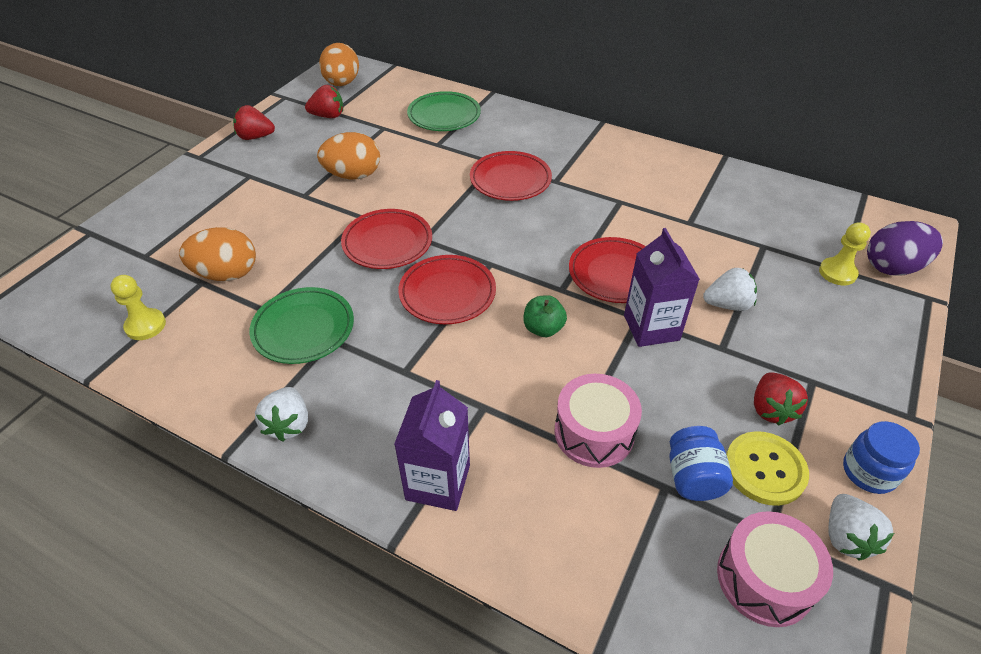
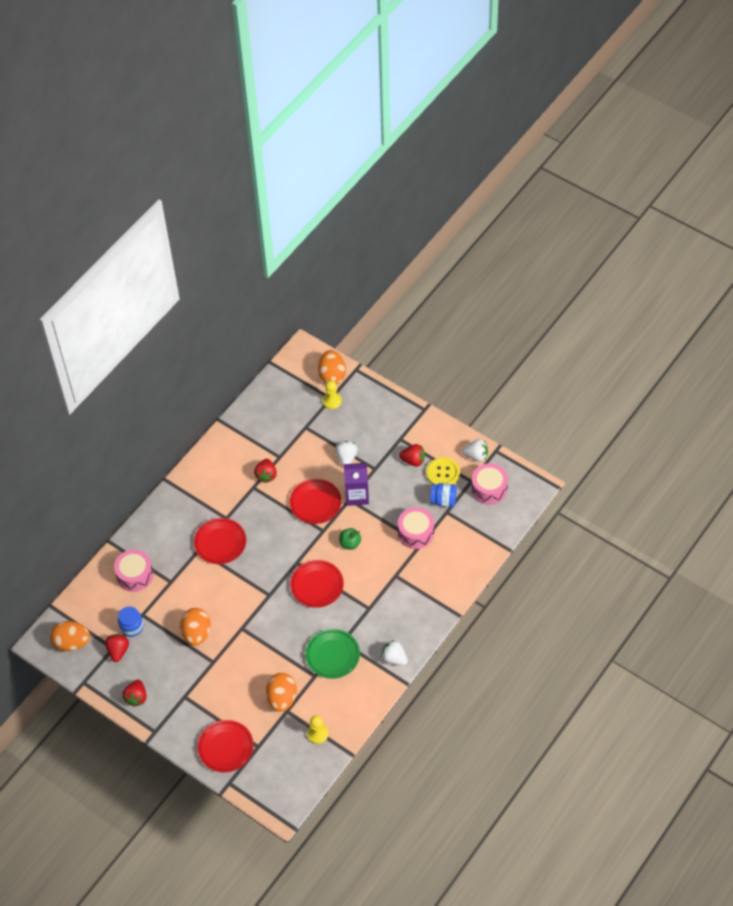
camera: 80 degrees left, 10 degrees up
white strawberry [255,387,308,441] -> white strawberry turned 150 degrees counterclockwise [381,640,408,666]
red plate [341,209,432,269] -> red plate moved to [197,720,254,772]
purple carton [394,380,470,511] -> none
green plate [407,91,481,131] -> pink drum [114,549,154,592]
blue jar [843,421,920,494] -> blue jar moved to [118,606,143,637]
purple egg [867,221,943,275] -> orange egg [318,350,346,384]
none -> red strawberry [254,459,277,483]

